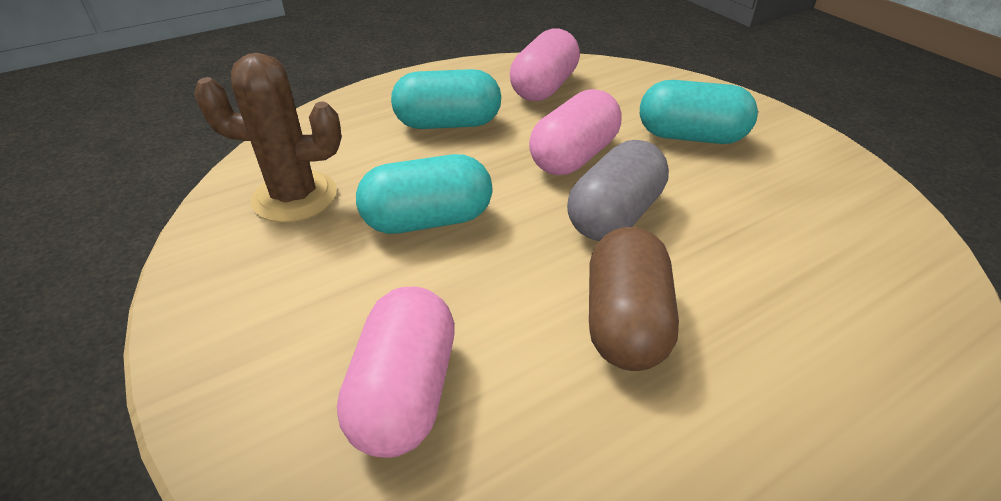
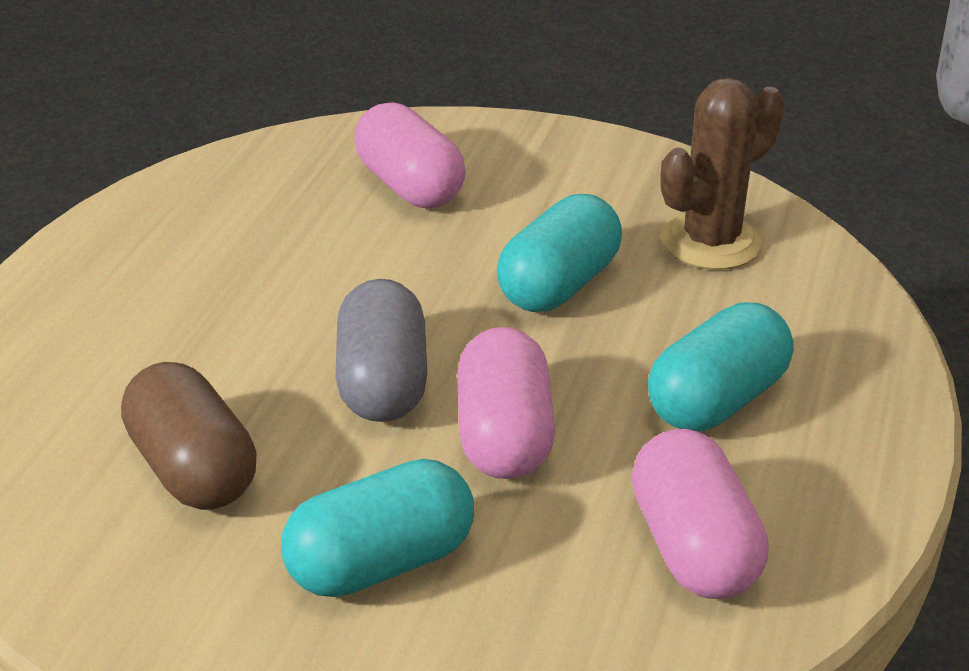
camera: 140 degrees right, 5 degrees down
brown capsule [589,227,679,371] -> brown capsule moved to [121,362,256,510]

